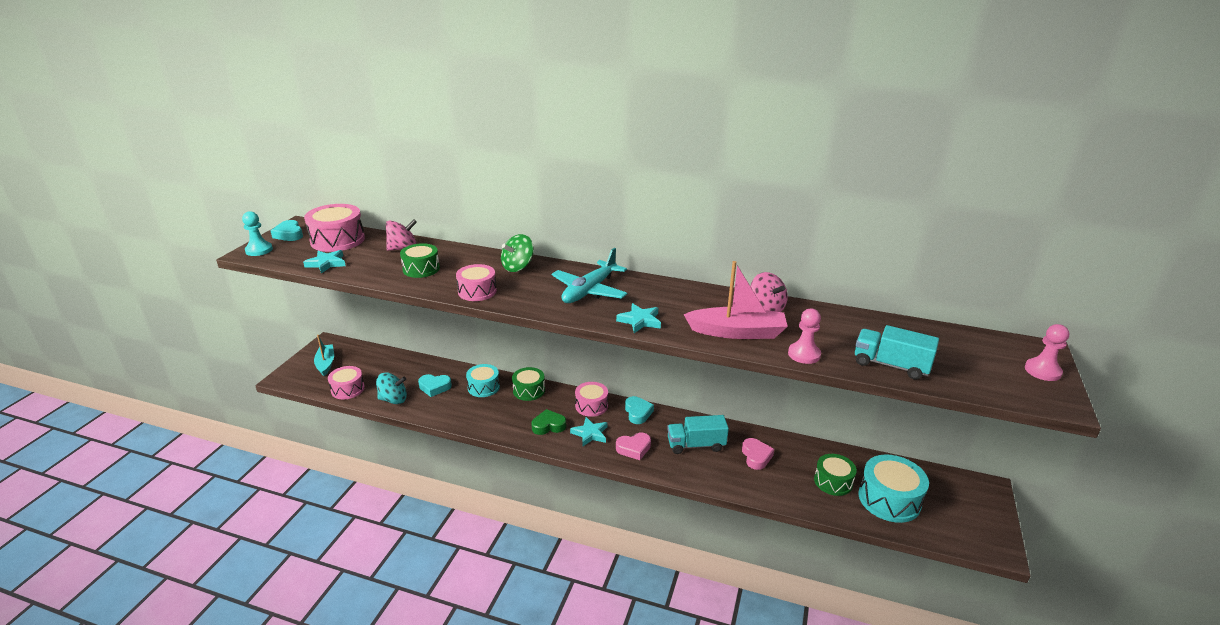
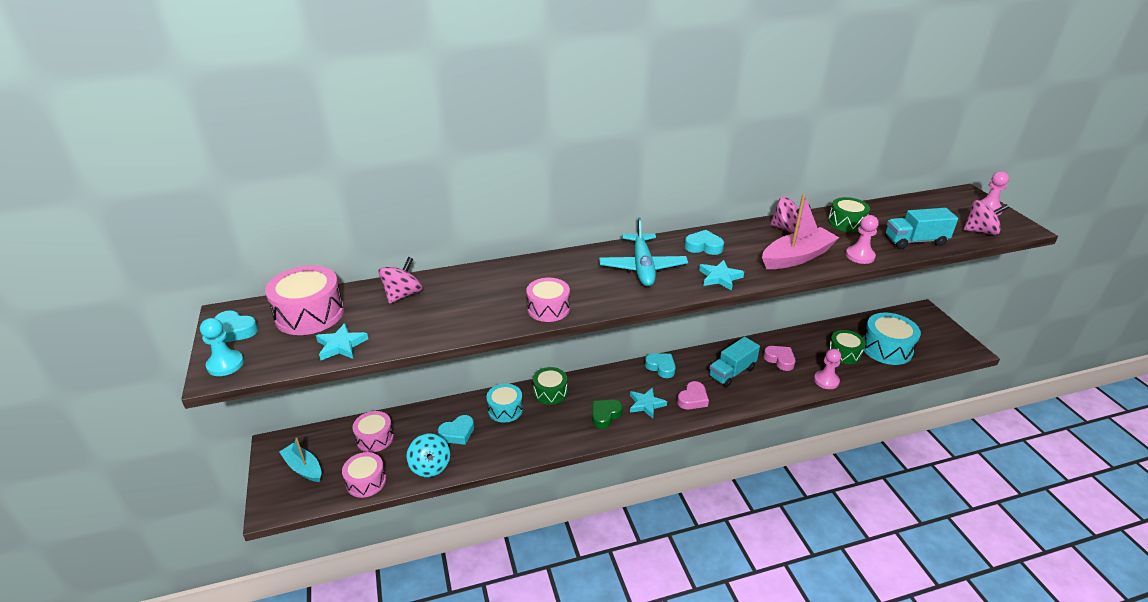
camera: 35 degrees left, 5 degrees up
turquoise spinning top [376,373,407,404] -> turquoise spinning top turned 105 degrees clockwise [406,433,450,477]
green drum [400,243,440,278] -> green drum moved to [828,197,870,232]
green spinning top [501,234,534,272] -> none
pink drum [575,382,608,417] -> pink drum moved to [353,411,394,452]
none -> turquoise heart [684,230,724,255]
none -> pink pawn [814,349,841,389]
none -> pink spinning top [964,200,1009,235]

